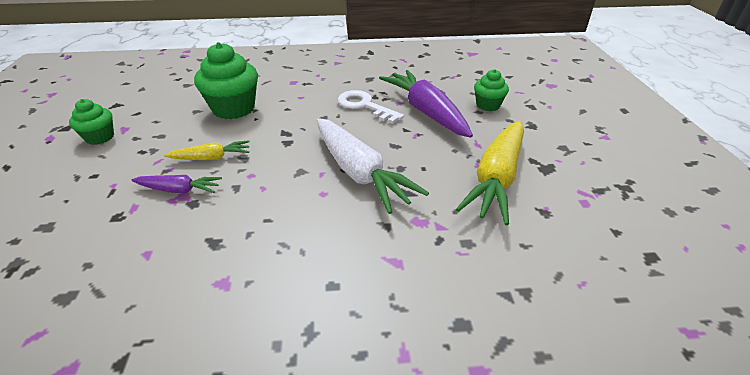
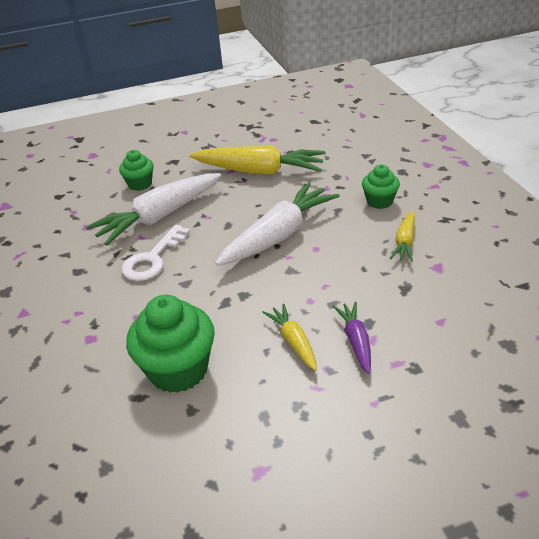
camera: 100 degrees left, 0 degrees up
green cupcake [69,99,114,145] -> green cupcake moved to [362,165,400,209]
purple carrot [379,70,473,138] -> white carrot [86,173,221,245]
none -> yellow carrot [390,211,415,262]

